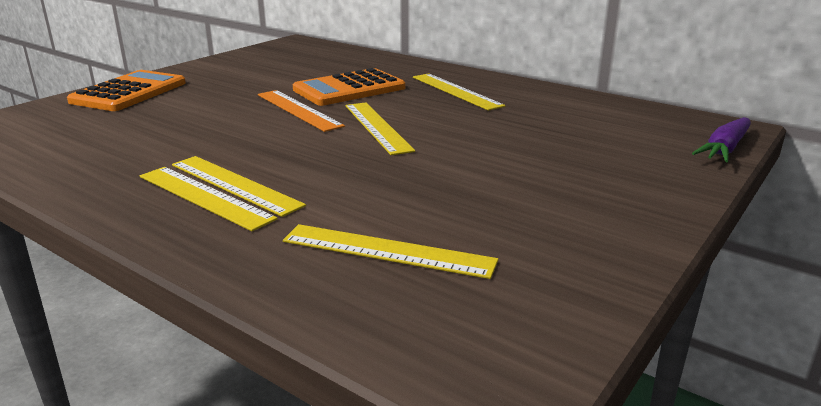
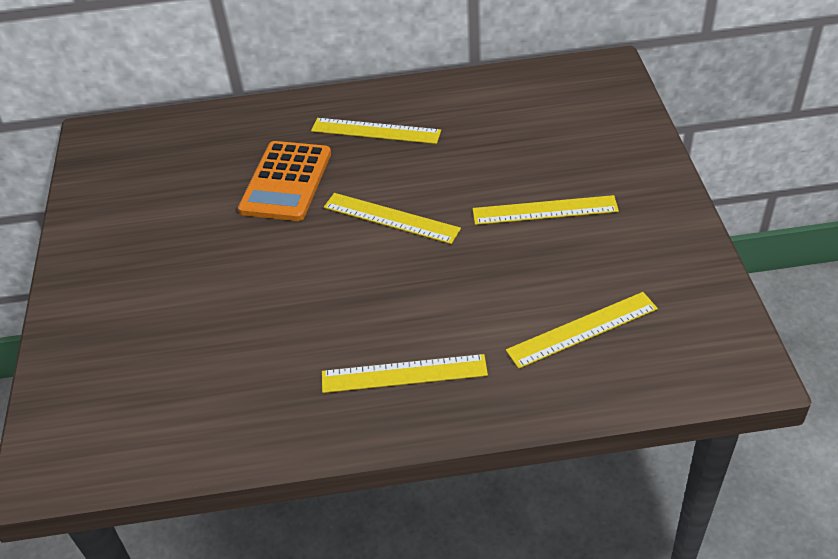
camera: 40 degrees left, 20 degrees up
orange calculator [67,70,186,111] -> none
yellow ruler [172,156,306,217] -> yellow ruler moved to [473,195,619,225]
orange ruler [258,90,345,132] -> none
purple carrot [692,117,751,162] -> none

